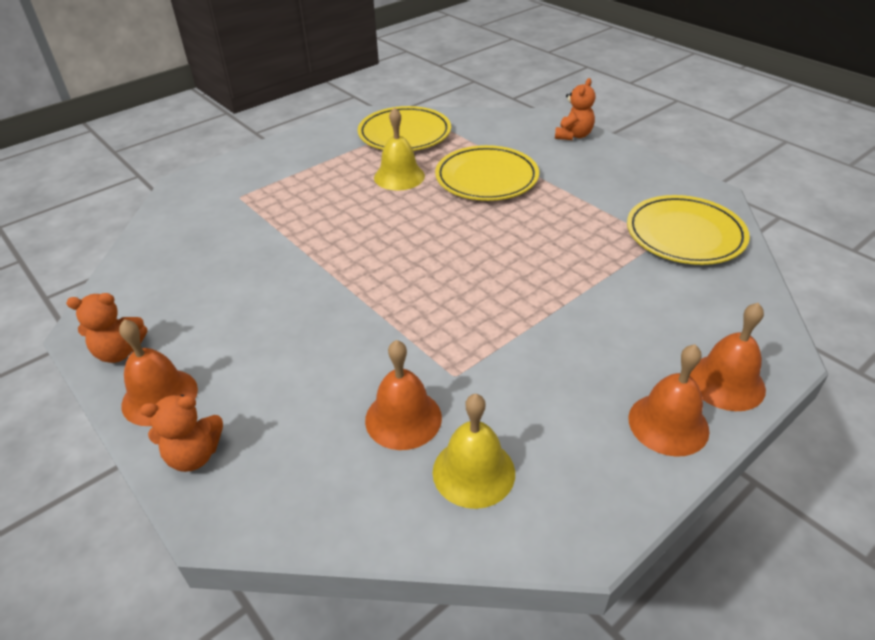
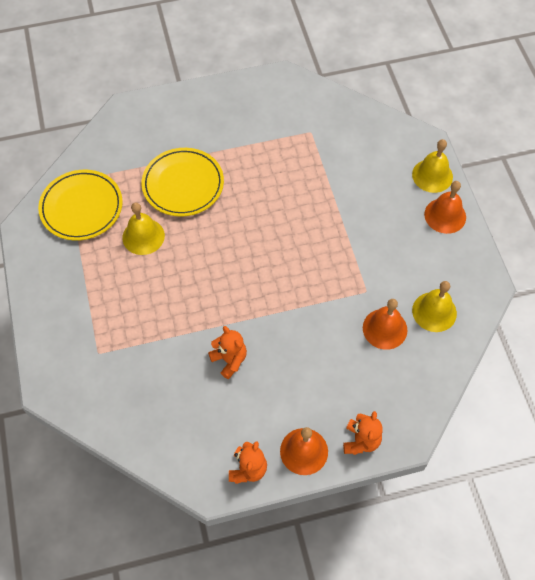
camera: 65 degrees left, 20 degrees up
orange teddy bear [555,78,596,140] -> orange teddy bear moved to [208,326,247,379]
yellow plate [627,195,750,265] -> none
orange bell [690,303,766,411] -> yellow bell [412,139,453,193]

